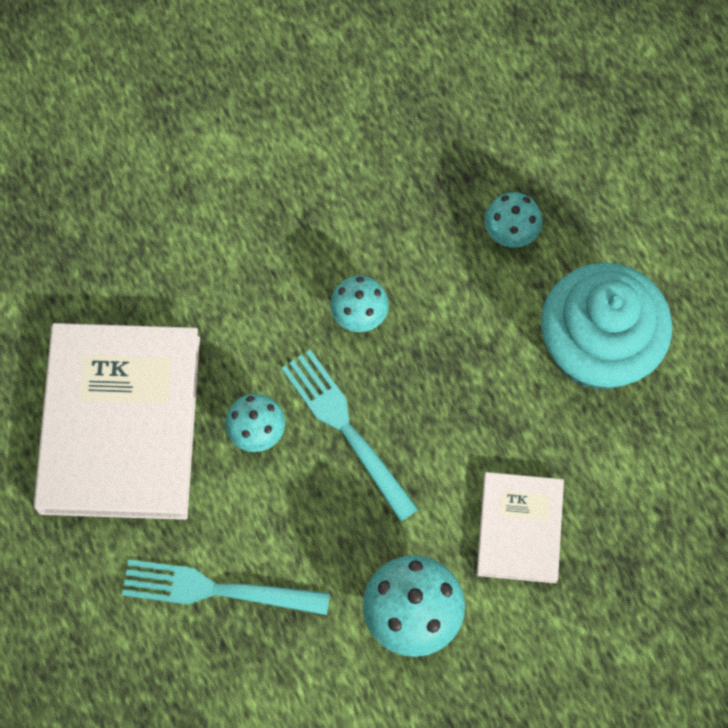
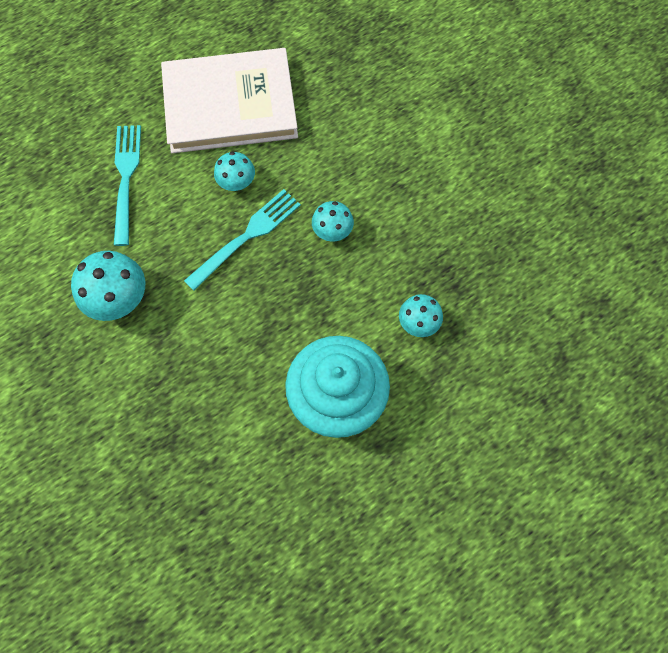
camera: 80 degrees right, 0 degrees up
white book [476,472,564,583] -> none

